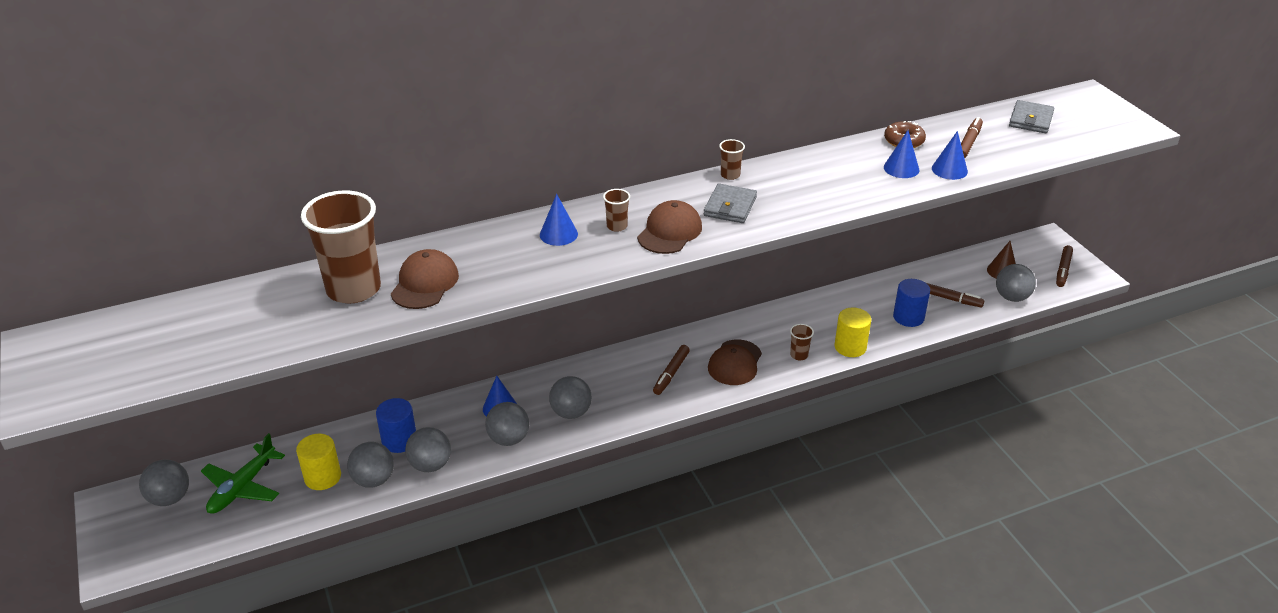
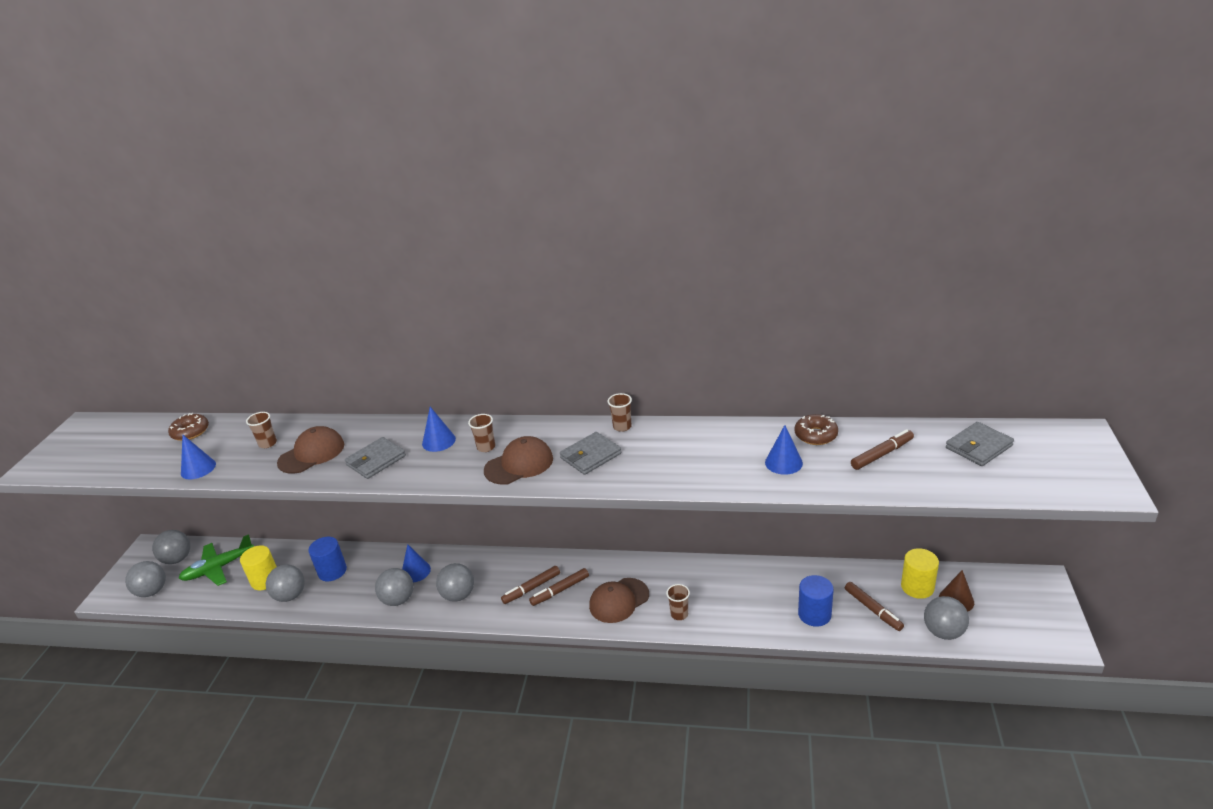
camera: 35 degrees right, 5 degrees down
brown cup [301,190,381,303] -> brown cup [246,412,277,448], size x0.41
grey ball [405,427,451,472] -> grey ball moved to [125,561,166,597]
yellow cylinder [834,308,871,357] -> yellow cylinder moved to [901,548,939,599]
blue cone [932,131,968,180] -> blue cone moved to [181,435,216,479]
brown marker [1056,245,1073,287] -> brown marker moved to [501,566,560,604]
none -> brown donut [168,413,209,441]
none -> grey wallet [345,437,406,479]

